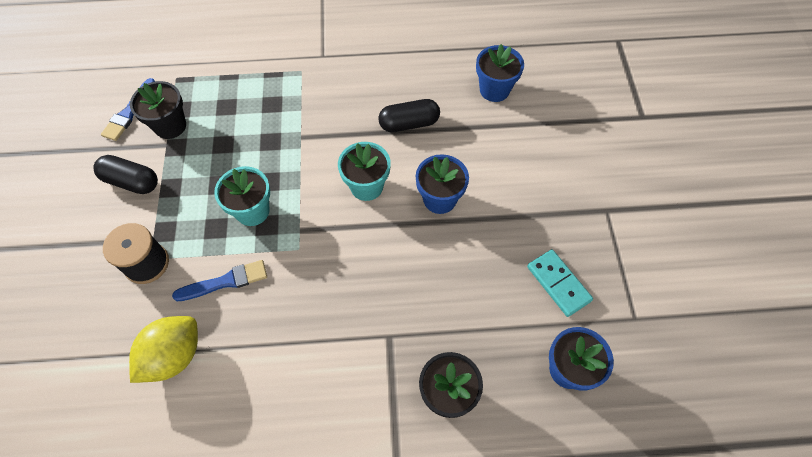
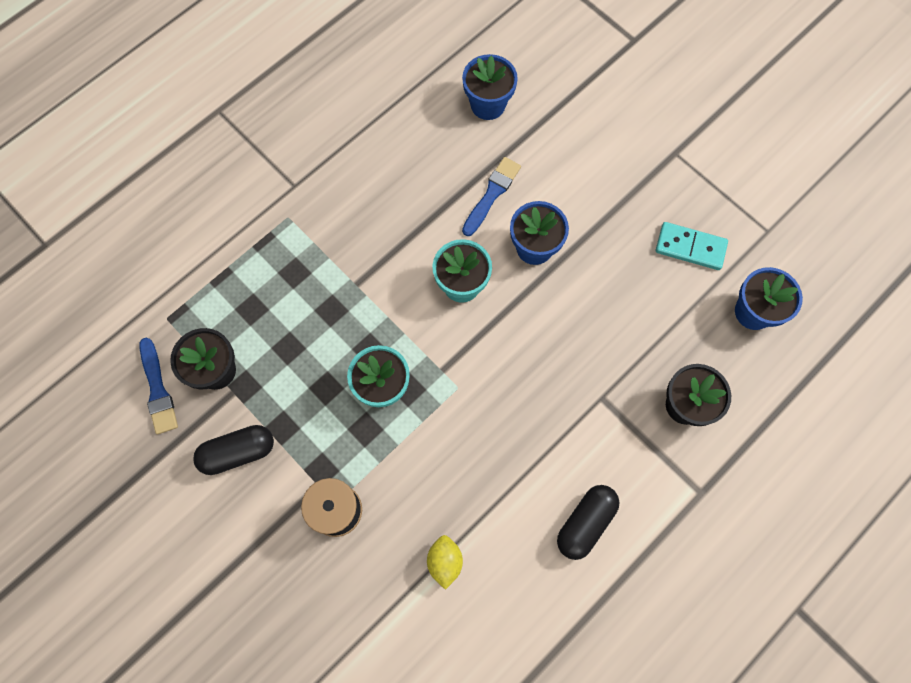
camera: 40 degrees left, 10 degrees up
yellow lemon [129,316,198,383] -> yellow lemon [427,535,463,590], size x0.59
blue brush [172,260,267,301] -> blue brush moved to [462,157,521,236]
black capsule [378,99,440,132] -> black capsule moved to [557,485,620,560]

